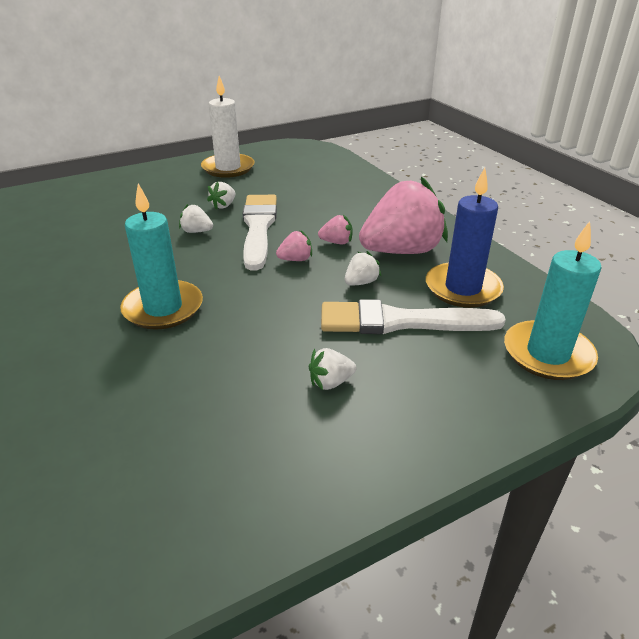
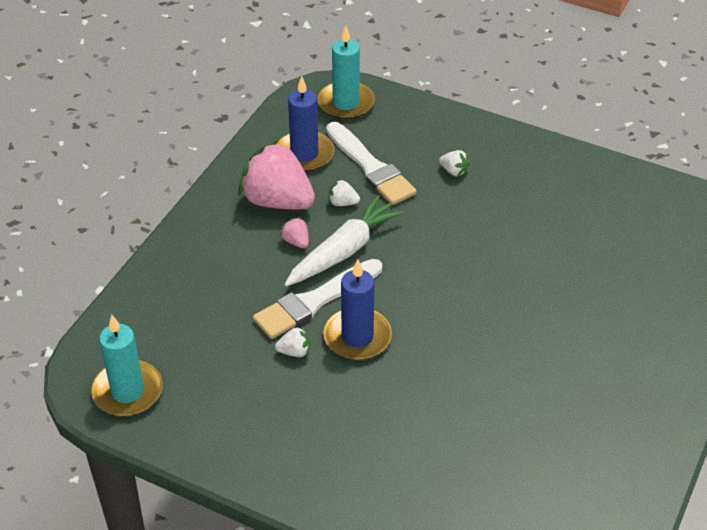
camera: 125 degrees left, 10 degrees up
turquoise candle [120,183,203,330] -> turquoise candle moved to [91,315,163,416]
white strawberry [179,204,213,233] -> blue candle [323,260,392,360]
white candle [201,76,255,178] -> none
pink strawberry [276,231,312,261] -> white carrot [284,195,405,286]

